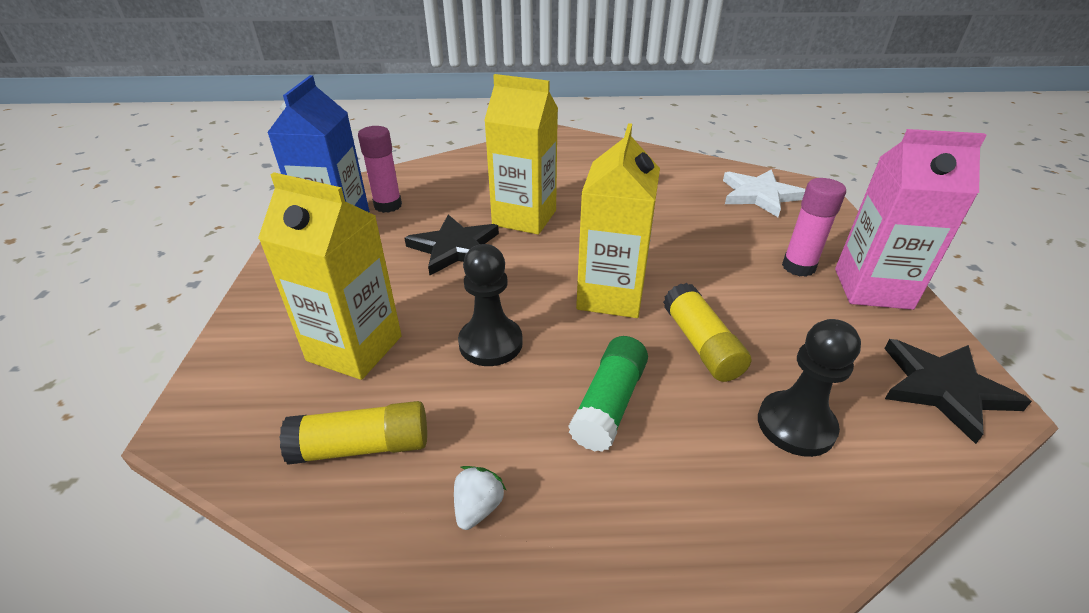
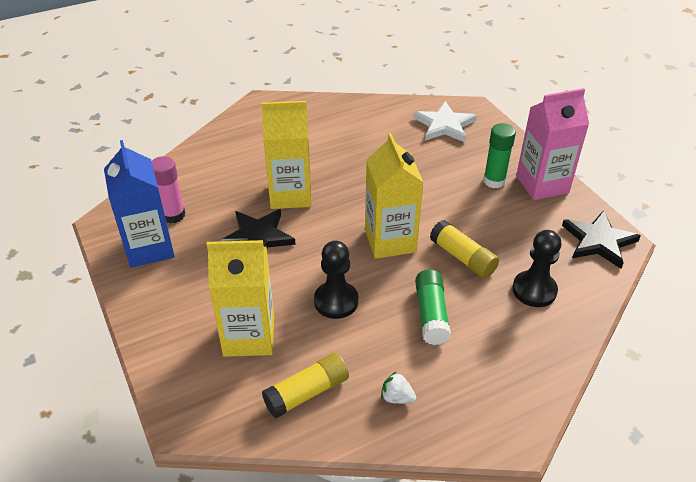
camera: 25 degrees left, 5 degrees up
white strawberry [454,466,506,530] -> white strawberry turned 60 degrees counterclockwise [381,372,416,404]
pink glue stick [782,178,846,277] -> green glue stick [483,123,516,188]

